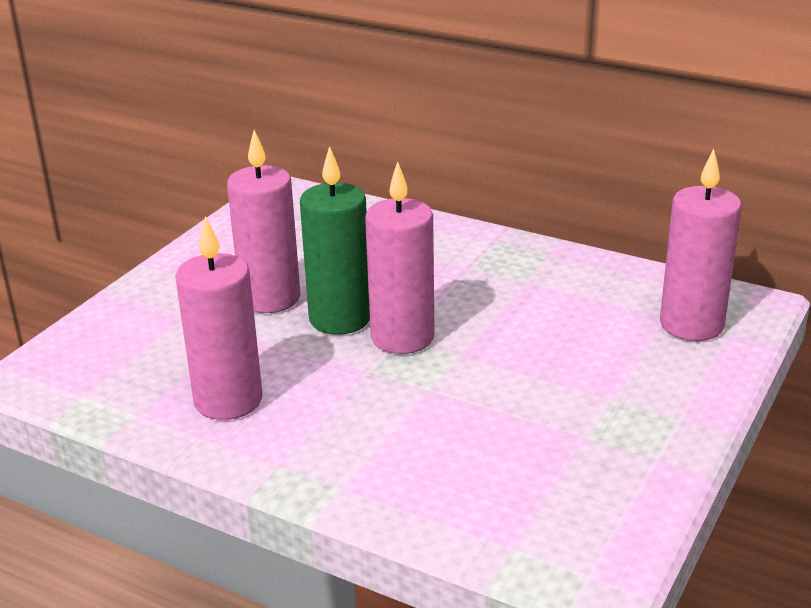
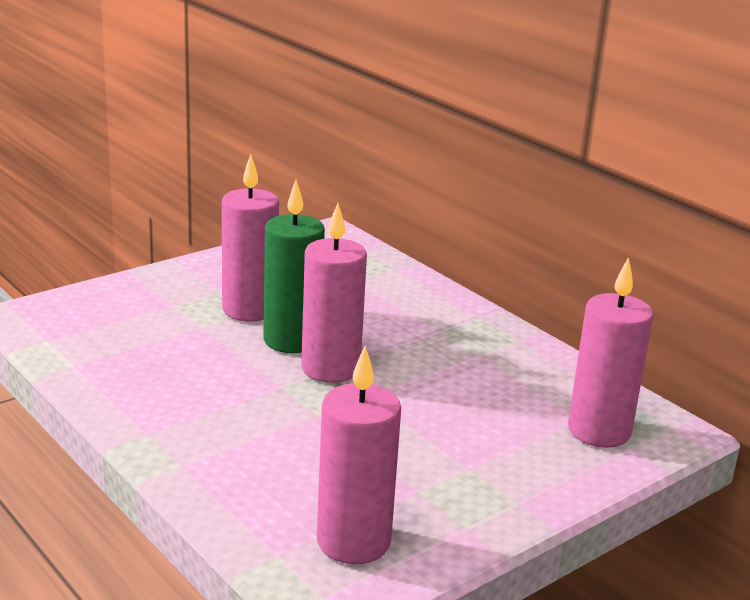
camera: 20 degrees right, 5 degrees down
pink candle [175,216,263,420] -> pink candle moved to [317,346,401,564]

